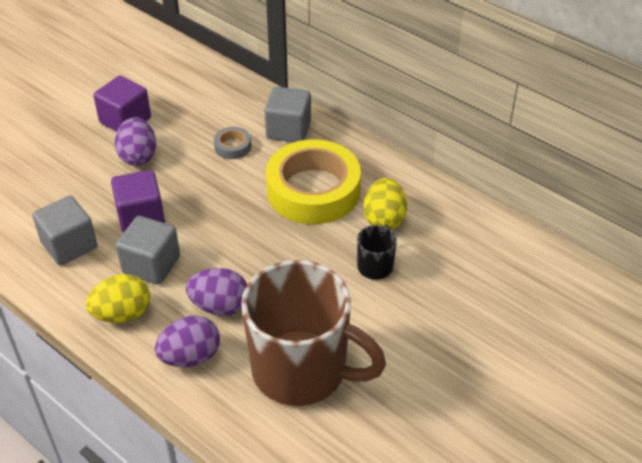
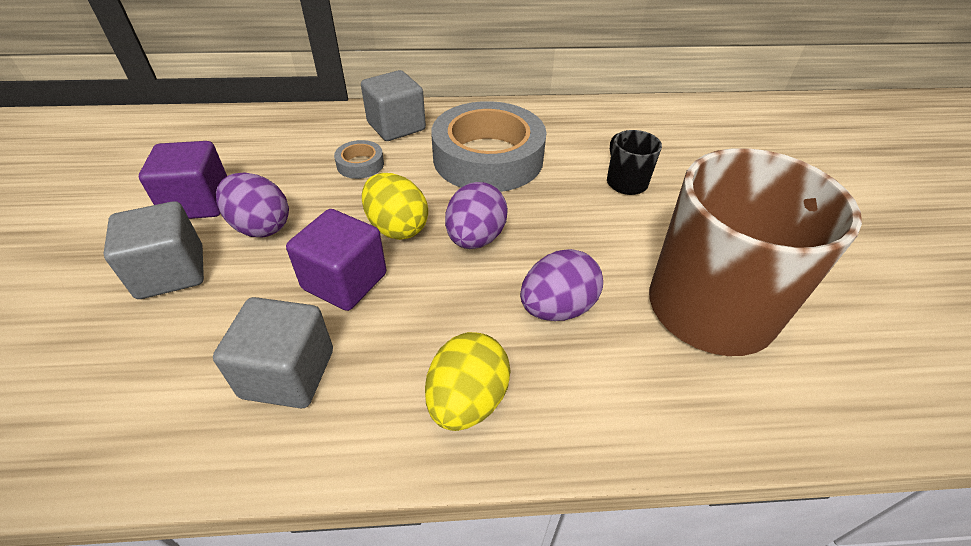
camera: 45 degrees left, 0 degrees up
grey cube [116,216,180,285] -> grey cube moved to [103,201,204,299]
purple egg [155,316,220,367] -> purple egg moved to [445,182,508,249]
yellow tape [266,139,361,224] -> grey tape [431,101,547,192]
yellow egg [363,178,407,230] -> yellow egg moved to [362,173,428,240]

